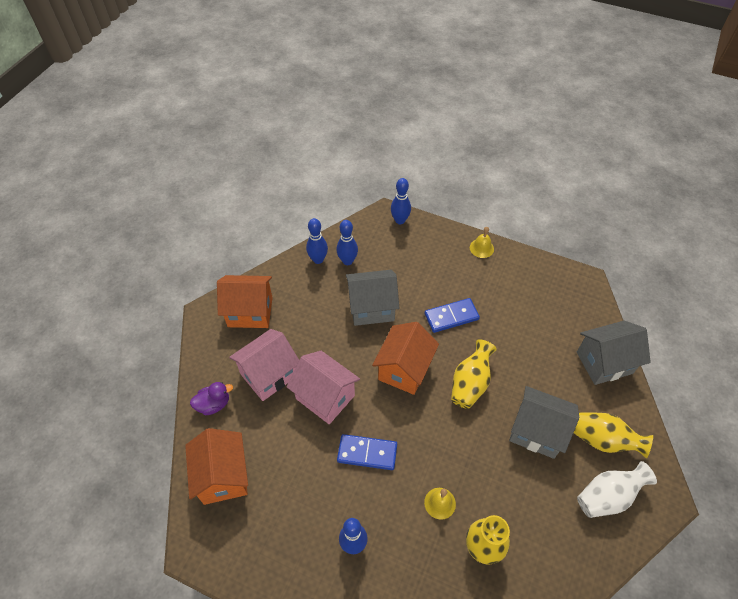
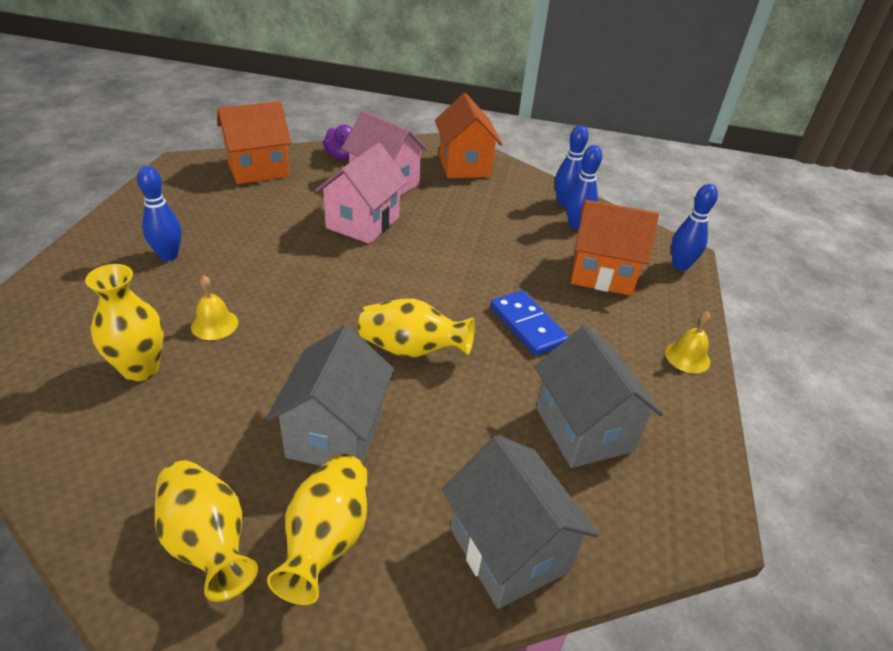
camera: 75 degrees right, 15 degrees down
blue domino [337,434,397,470] -> none
grey house [346,270,399,326] -> grey house moved to [534,325,663,468]
orange house [372,322,439,395] -> orange house moved to [571,200,659,296]
white vase [577,461,657,518] -> yellow vase [155,460,258,602]

